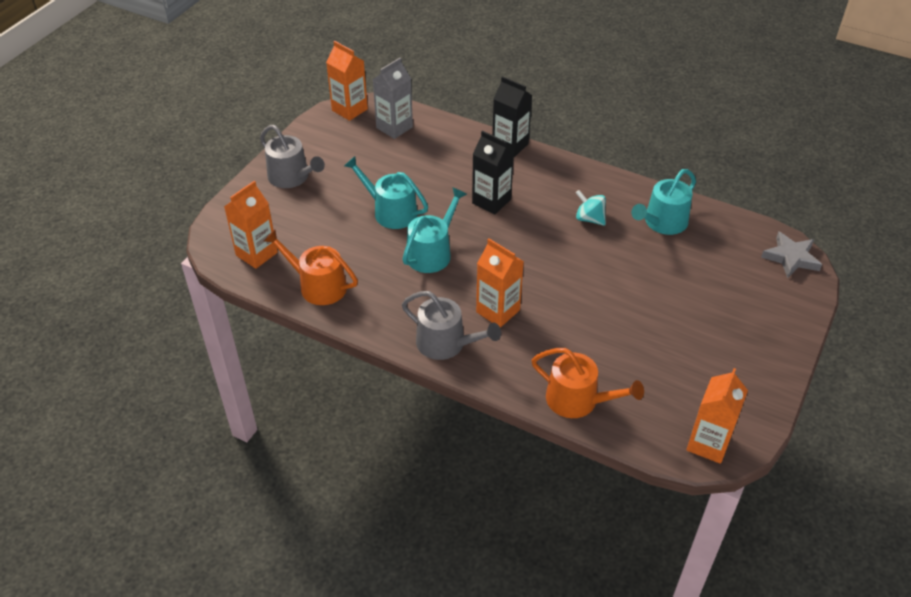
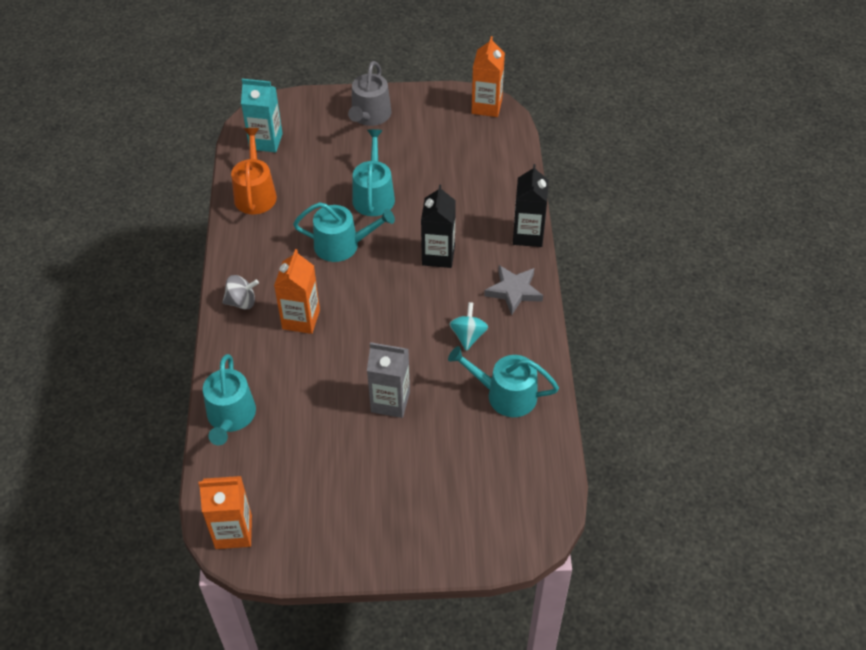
camera: 60 degrees right, 5 degrees up
orange carton [224,181,278,269] -> turquoise carton [241,79,283,152]
grey carton [373,58,413,139] -> grey carton moved to [367,342,410,418]
grey watering can [402,291,501,360] -> grey spinning top [222,275,259,309]
orange watering can [531,348,644,418] -> turquoise watering can [203,354,256,446]
grey star [761,232,822,278] -> grey star moved to [484,265,543,315]

